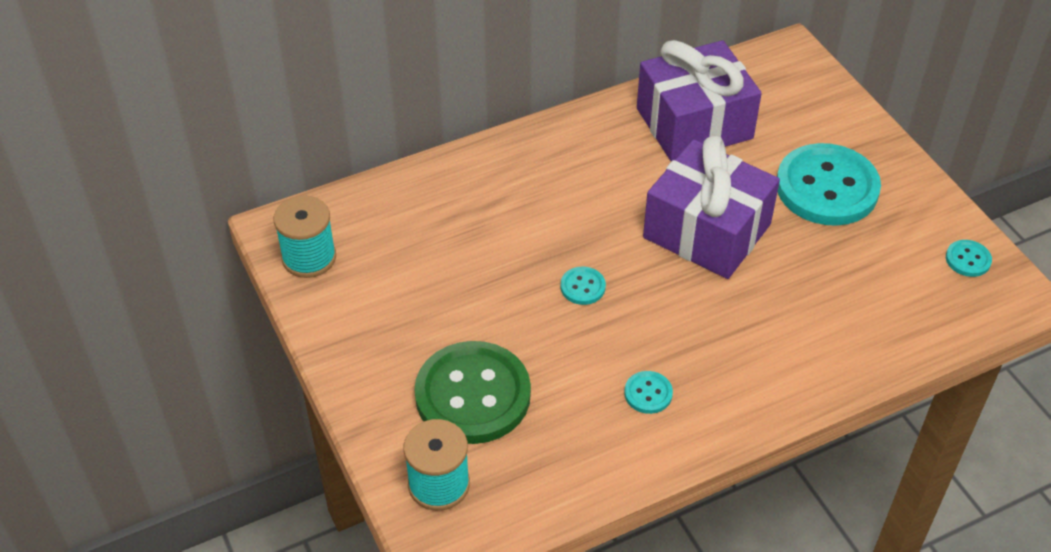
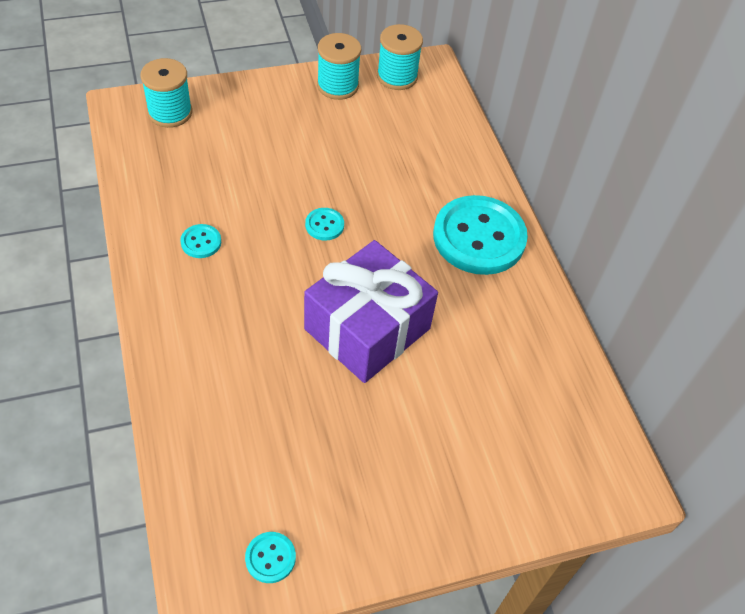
camera: 95 degrees right, 5 degrees up
green button [414,341,531,444] -> none
purple gift [637,40,762,161] -> none
turquoise button [777,143,881,226] -> turquoise button moved to [433,195,528,275]
none -> turquoise spool [317,33,361,100]

